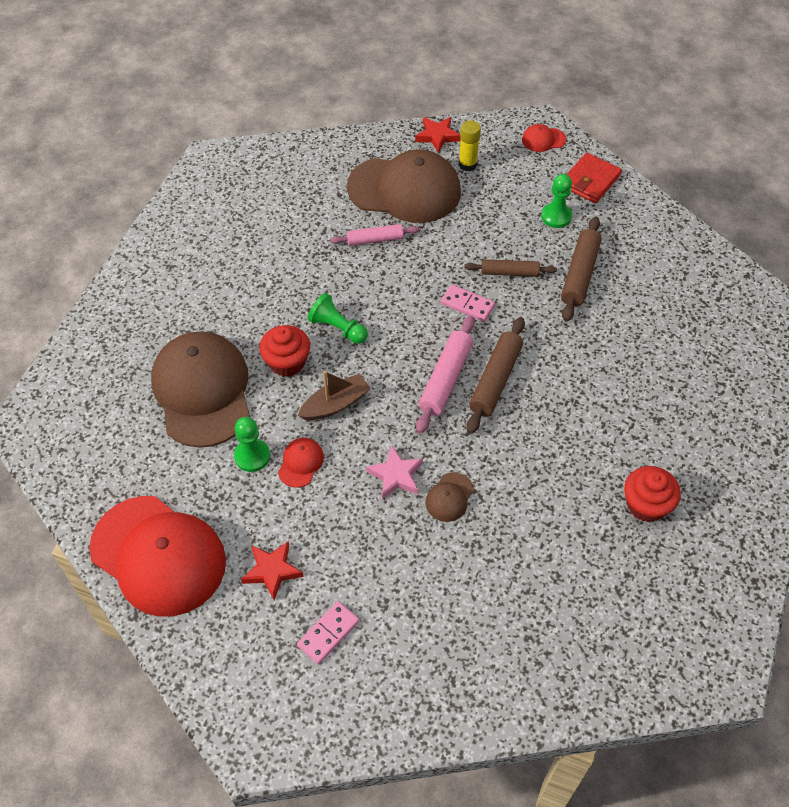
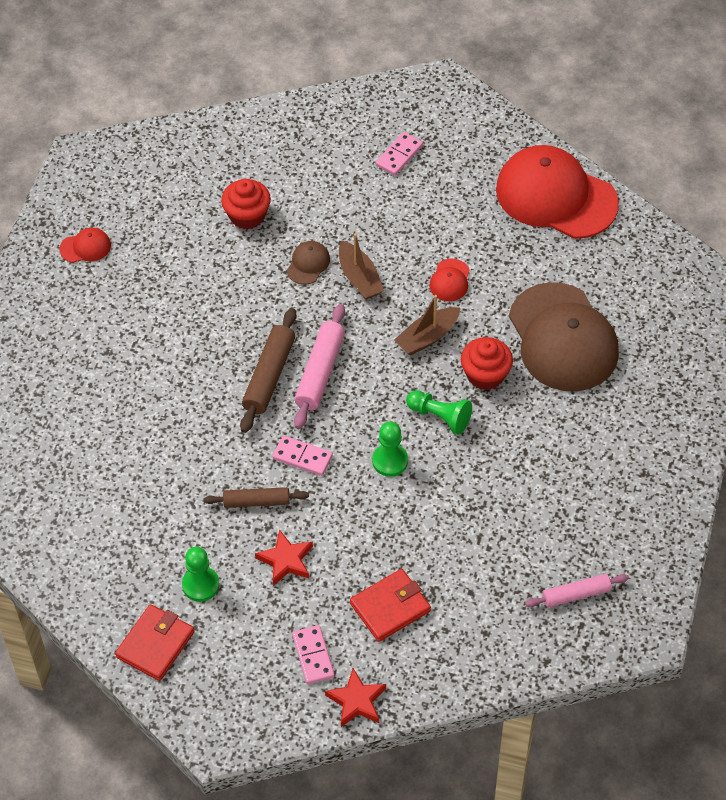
camera: 175 degrees right, 0 degrees up
green pawn [234,417,270,472] -> green pawn moved to [372,421,408,477]
red star [241,541,303,600] -> red star moved to [255,529,313,586]
pink rolling pin [330,224,420,246] -> pink rolling pin moved to [525,574,629,608]
brown cap [347,149,461,223] -> red wallet [350,569,431,642]
pink star [366,445,423,499] -> brown boat [339,233,384,300]
yellow glue stick [459,120,481,171] -> pink domino [292,625,335,684]
red cap [522,124,566,152] -> red cap moved to [59,228,111,263]
brown rolling pin [561,216,602,322] -> none
red cupcake [624,466,681,522] -> red cupcake moved to [221,179,271,229]

